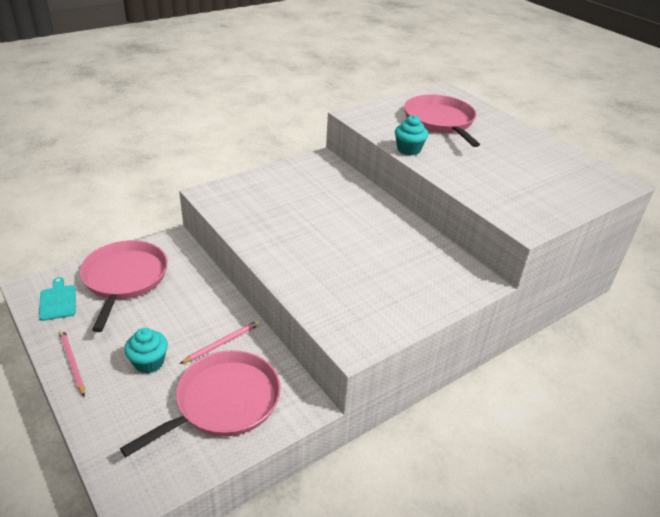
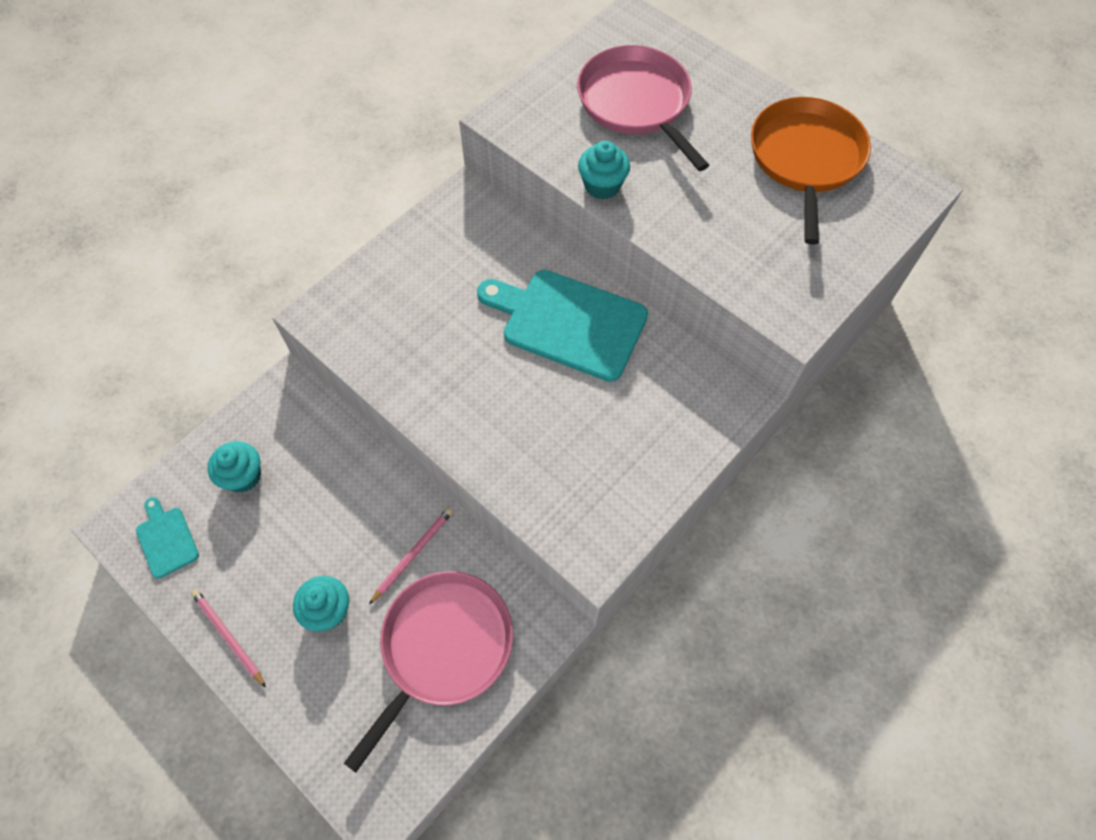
camera: 10 degrees left, 25 degrees up
pink pan [80,240,168,332] -> turquoise cupcake [207,441,261,493]
none -> turquoise cutting board [477,270,648,382]
none -> orange pan [751,97,871,245]

